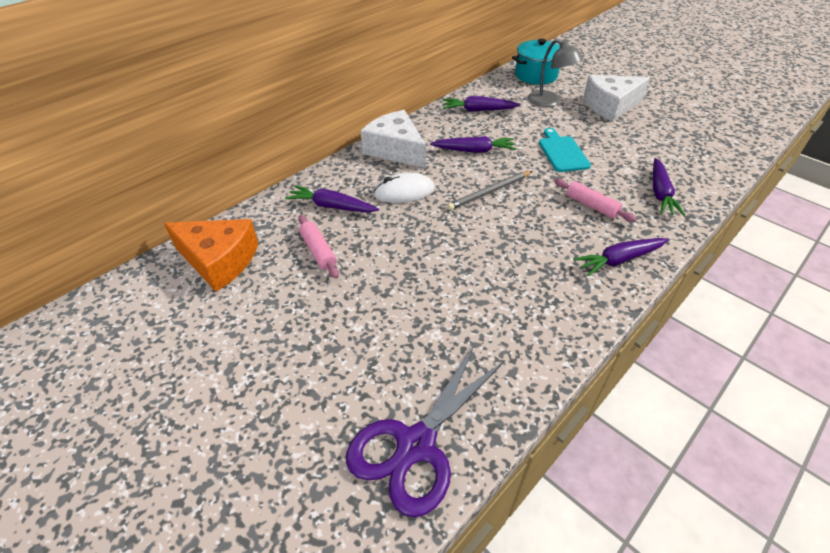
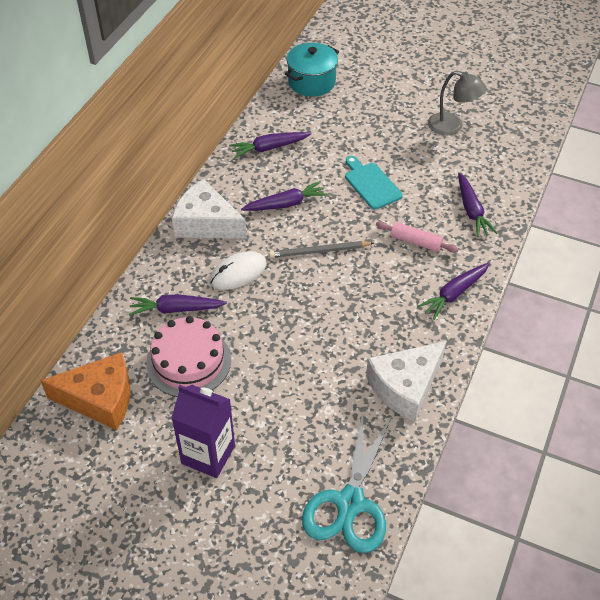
camera: 20 degrees left, 5 degrees up
pink rolling pin [298,215,339,279] -> pink cake [146,316,231,397]
purple scissors [346,344,505,517] -> turquoise scissors [302,412,392,553]
grey pencil [447,171,532,210] -> grey pencil turned 45 degrees clockwise [269,241,374,258]
grey lamp [528,39,583,107] -> grey lamp moved to [428,71,486,136]
white cheese [583,75,650,122] -> white cheese moved to [366,341,446,422]
none -> purple carton [171,385,235,478]

